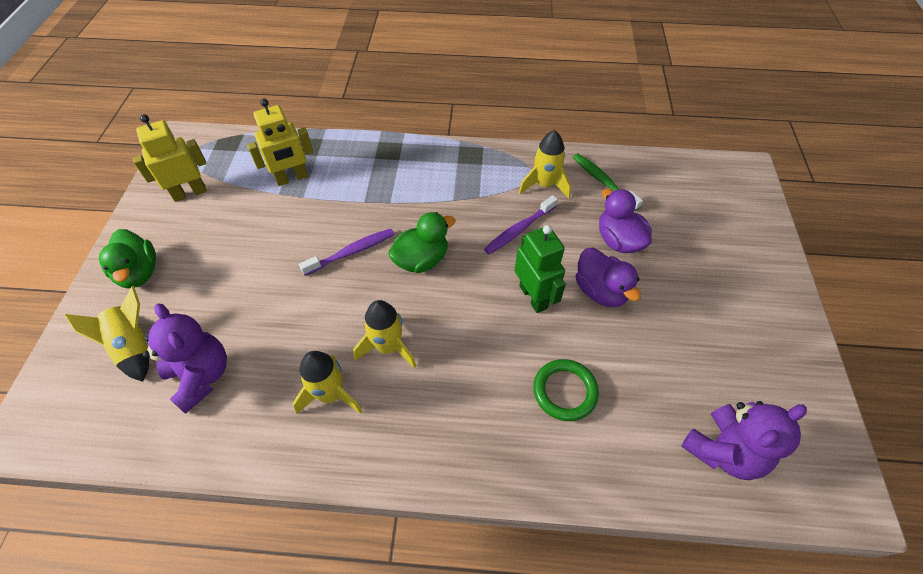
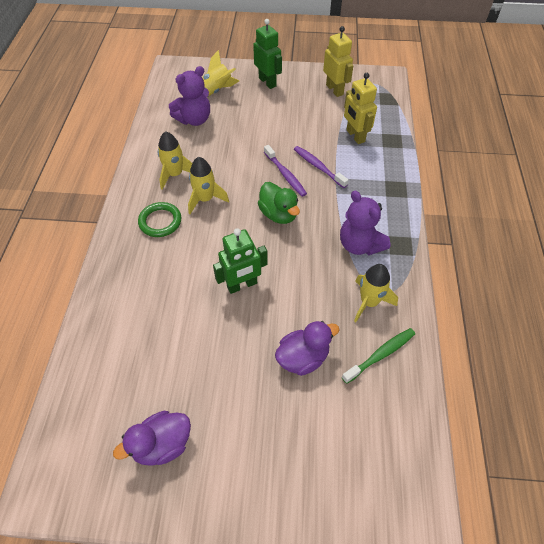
camera: 90 degrees right, 0 degrees up
green duck [99,229,156,288] -> green robot [253,19,282,89]
purple toothbrush [484,195,558,254] -> purple toothbrush moved to [294,146,348,188]
green ring [533,359,599,421] -> green ring moved to [138,202,182,237]
purple duck [575,248,641,307] -> purple duck moved to [113,411,191,466]
purple teddy bear [681,401,807,480] -> purple teddy bear moved to [340,191,391,255]

